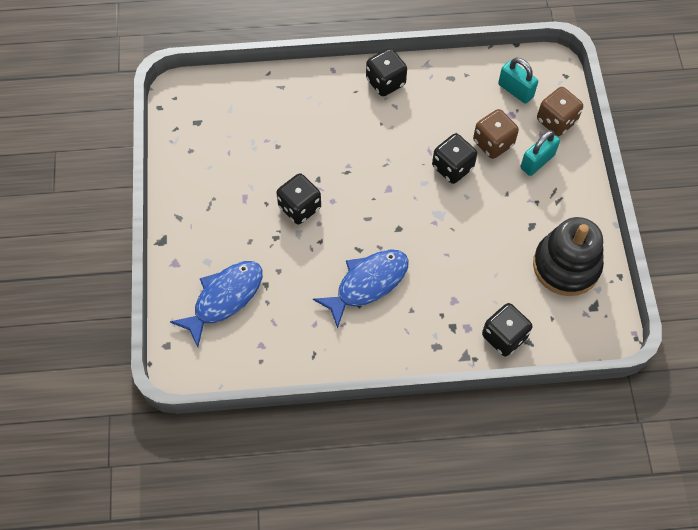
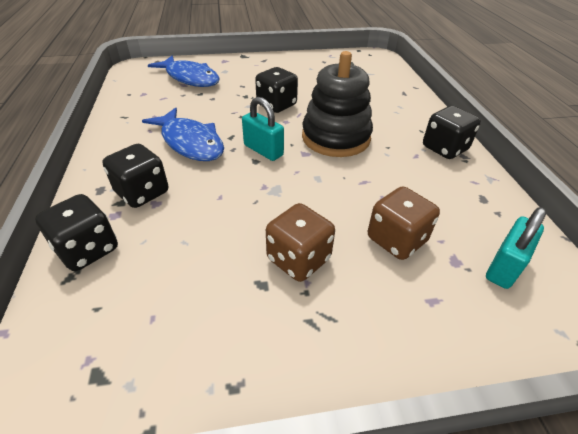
camera: 85 degrees right, 20 degrees down
black dice [432,133,477,184] -> black dice moved to [102,144,168,208]
turquoise padlock [520,130,560,176] -> turquoise padlock moved to [242,97,284,161]
black stacking toy [533,217,604,296] -> black stacking toy moved to [302,51,373,157]
brown dice [537,87,583,136] -> brown dice moved to [266,203,335,282]

